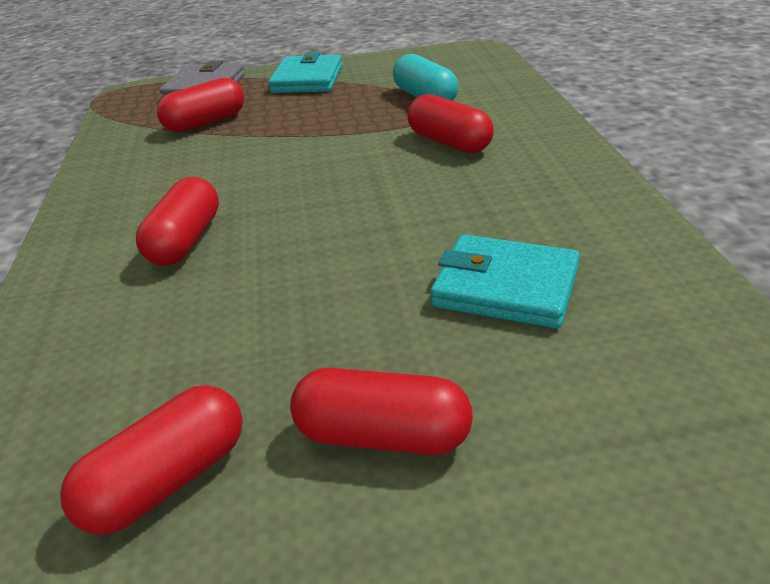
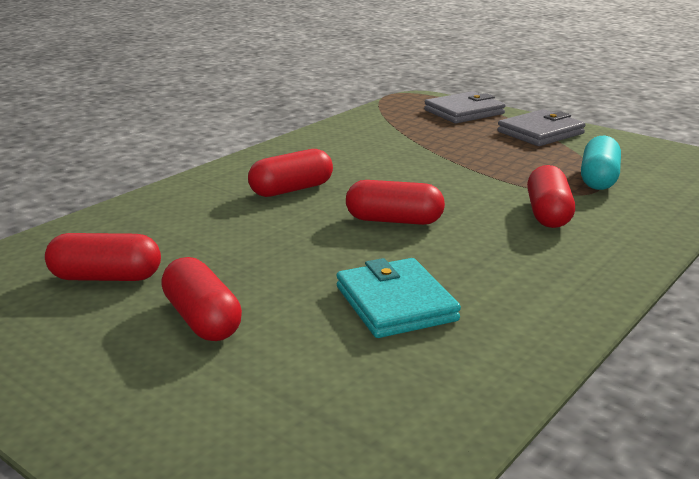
camera: 45 degrees right, 10 degrees down
red capsule [157,78,244,132] -> red capsule moved to [346,180,445,225]
turquoise wallet [268,52,342,93] -> grey wallet [497,109,586,146]

